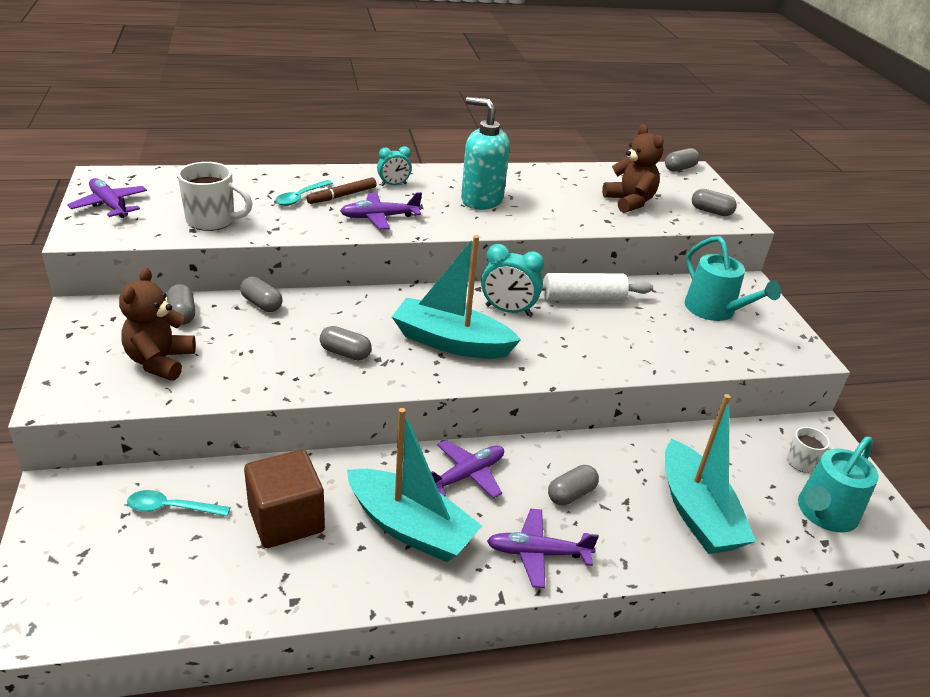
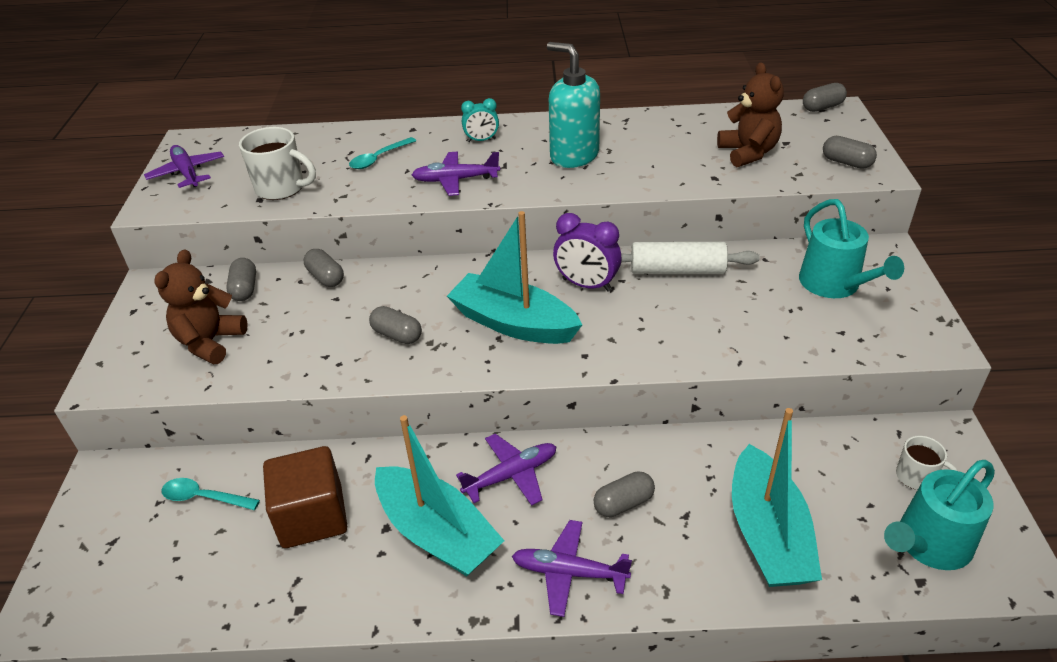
camera: 15 degrees right, 5 degrees up
brown marker [306,177,376,204] -> none
turquoise clock [481,244,544,316] -> purple clock [553,213,622,291]

